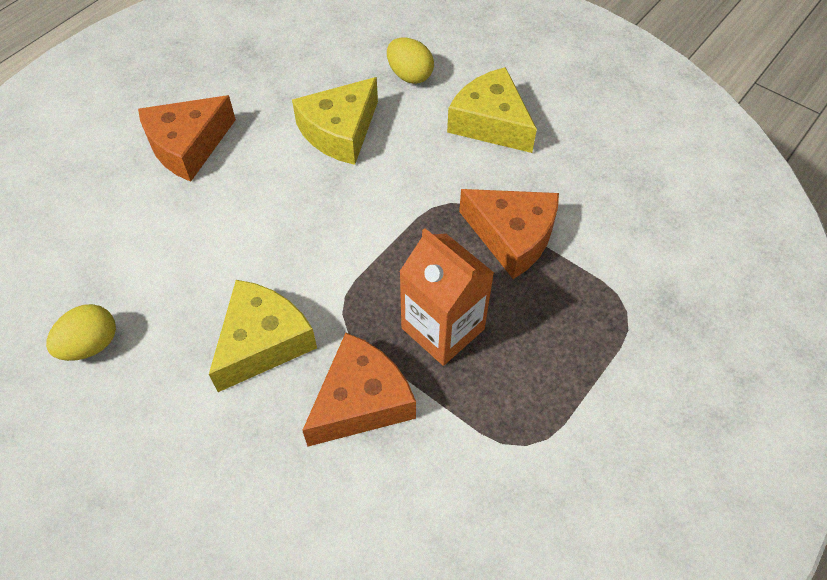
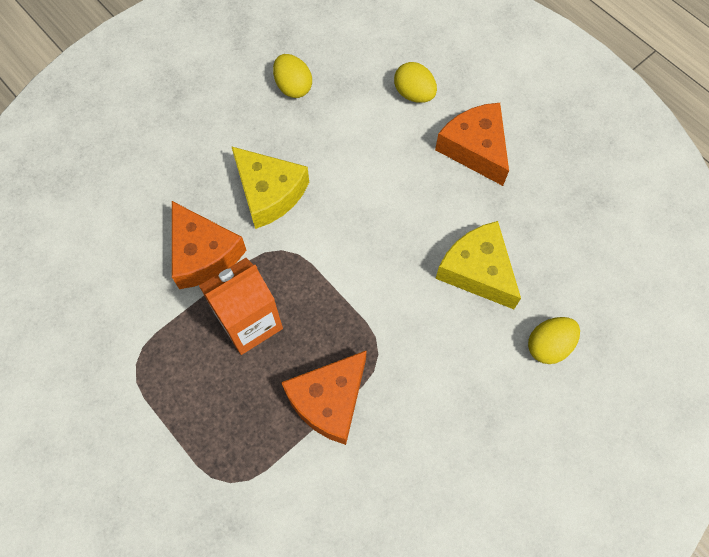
camera: 100 degrees right, 10 degrees up
yellow cheese [447,67,537,153] -> none
none -> yellow egg [394,62,437,103]

